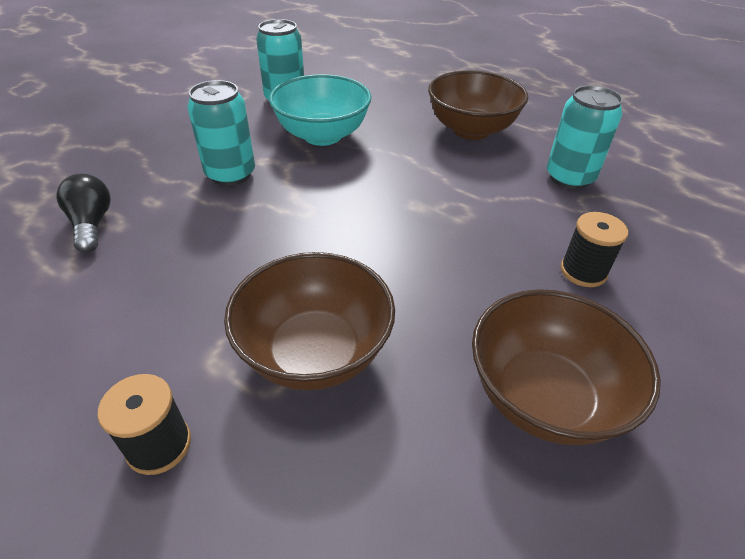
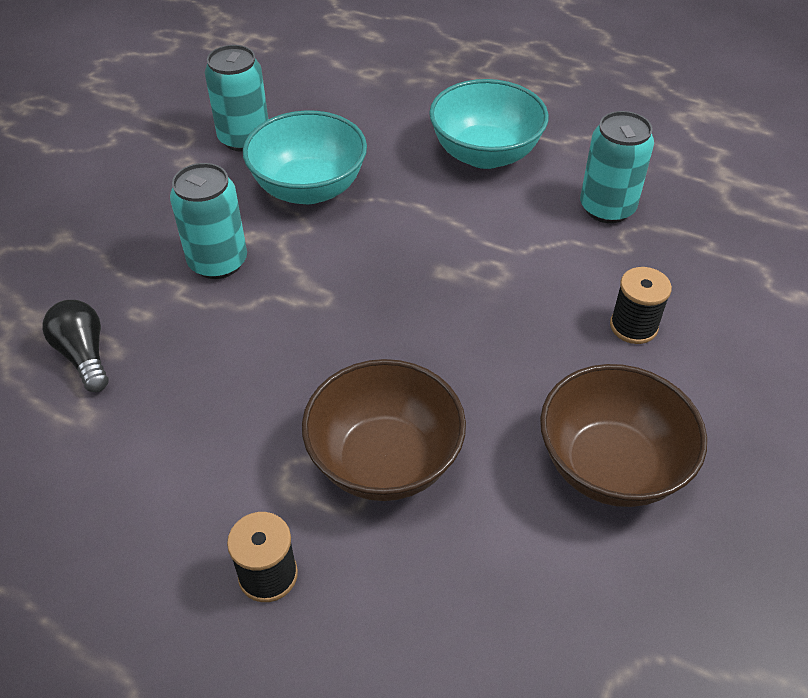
camera: 10 degrees left, 5 degrees up
brown bowl [428,70,528,140] -> turquoise bowl [429,79,549,169]

